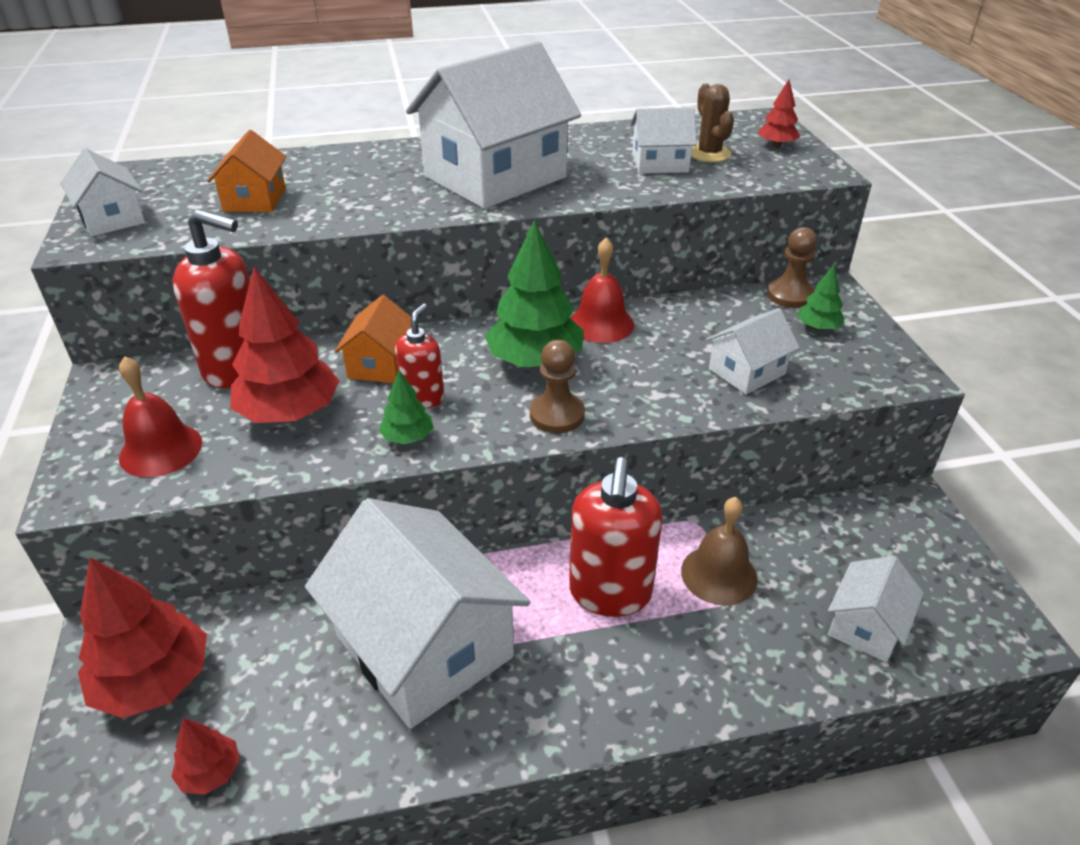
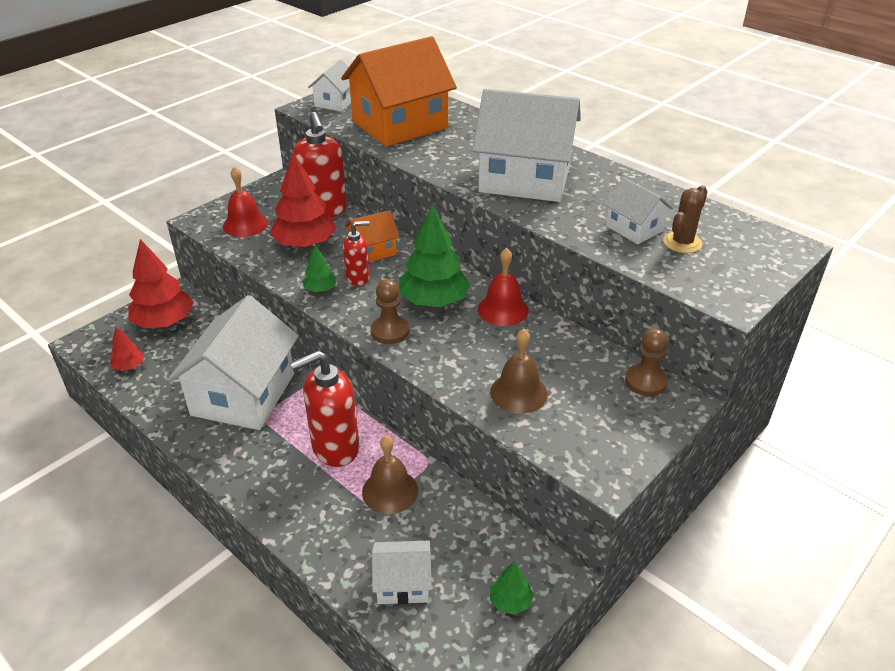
camera: 55 degrees right, 0 degrees up
orange house [207,130,286,212] -> orange house [341,36,457,147], size x2.07
white house [706,308,800,394] -> brown bell [490,329,548,414]
red tree [758,79,800,147] -> none
green tree [797,265,845,331] -> green tree moved to [490,561,534,615]

